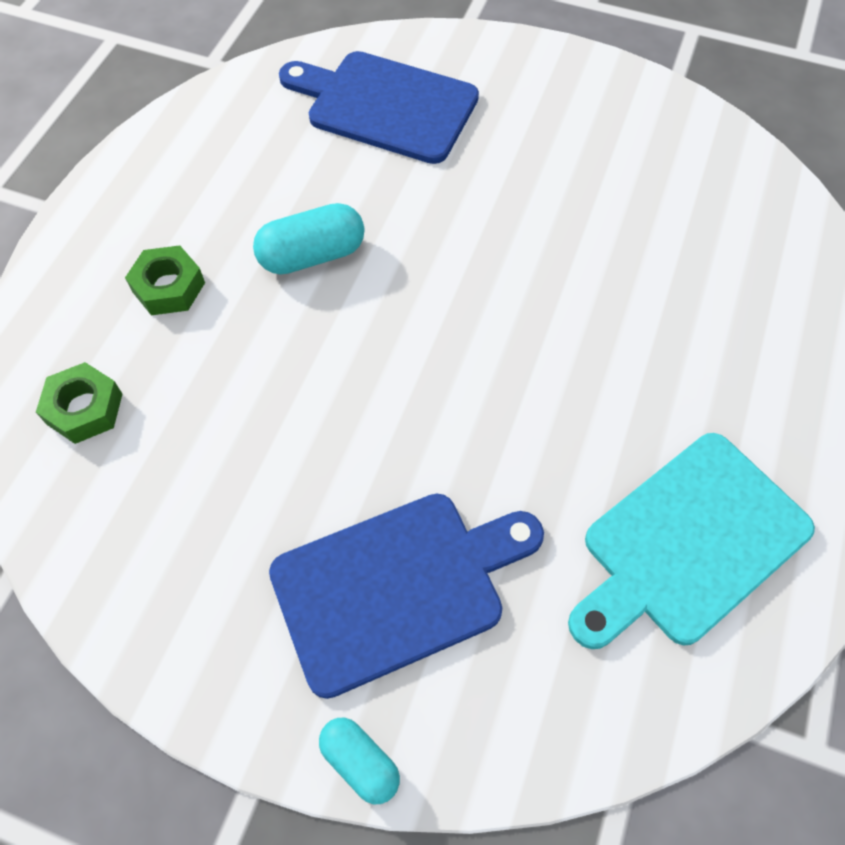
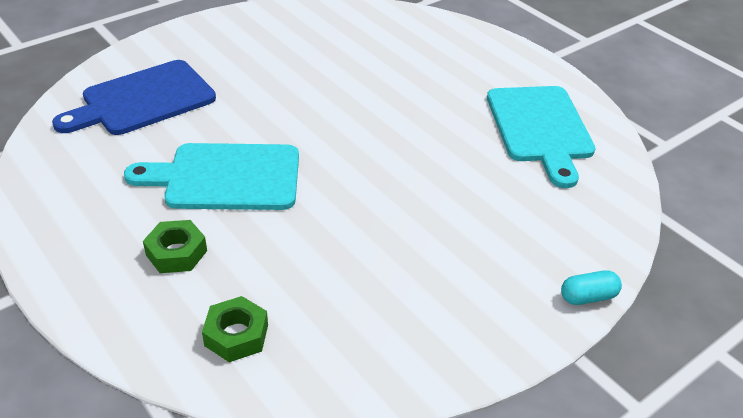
camera: 60 degrees left, 20 degrees down
turquoise capsule [253,203,365,275] -> turquoise cutting board [124,143,299,210]
blue cutting board [269,494,544,699] -> none

